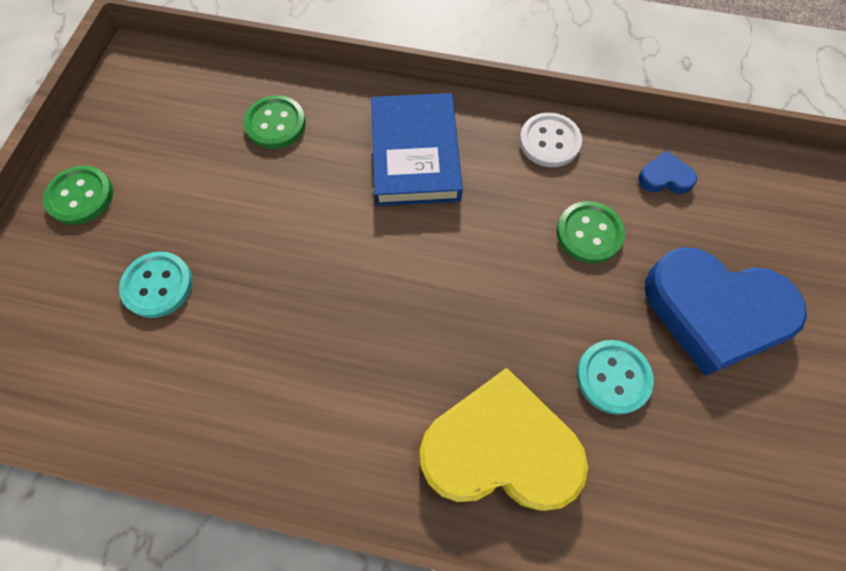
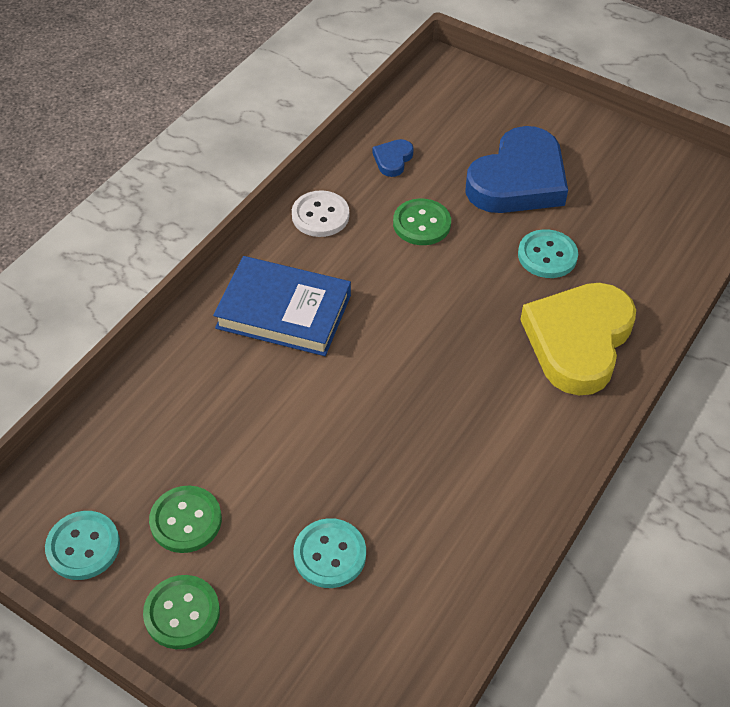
camera: 70 degrees left, 15 degrees down
green button [244,95,306,149] -> green button moved to [149,486,222,553]
none -> turquoise button [45,511,120,580]

